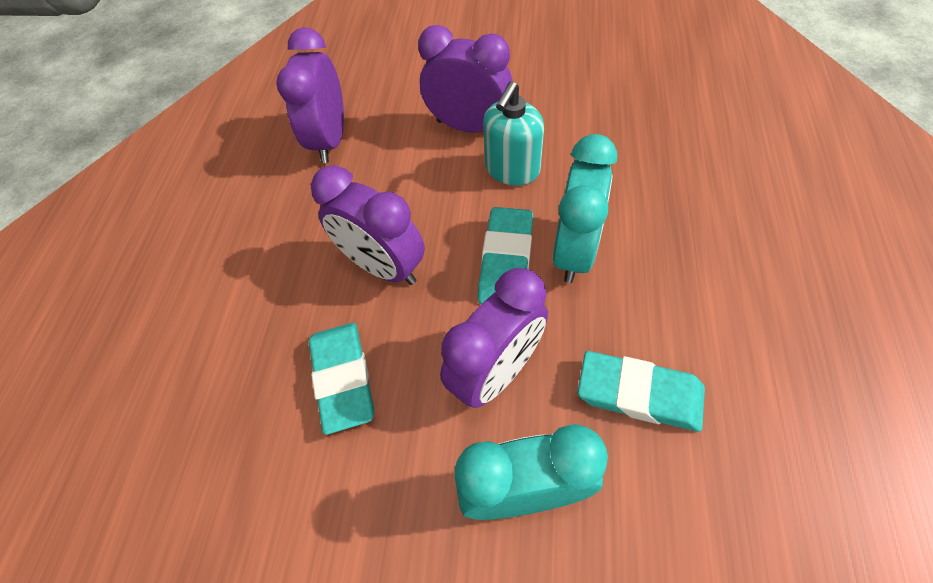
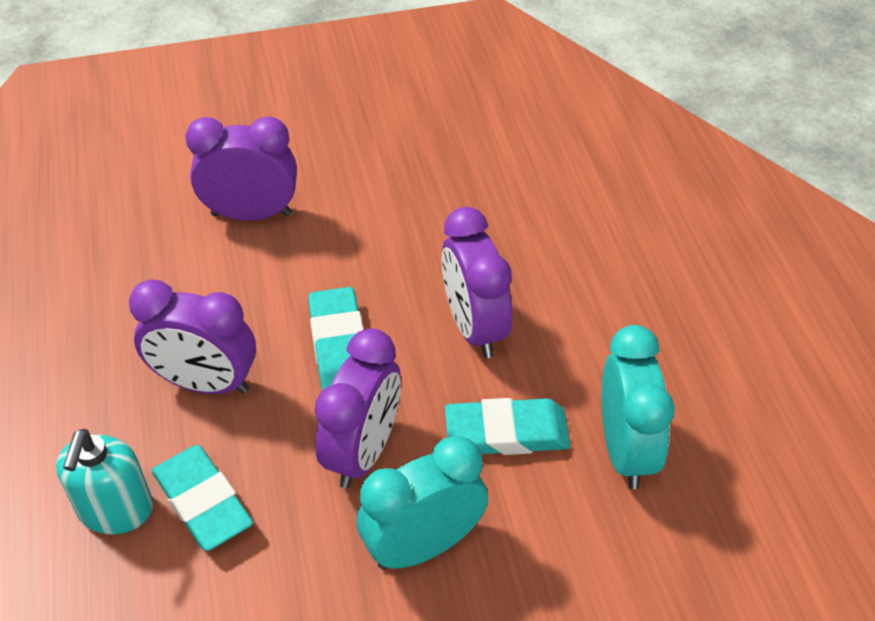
camera: 25 degrees left, 10 degrees down
purple clock [276,27,344,163] -> purple clock moved to [441,207,512,358]
turquoise soap dispenser [483,81,544,186] -> turquoise soap dispenser moved to [56,429,153,534]
turquoise clock [553,134,617,283] -> turquoise clock moved to [602,325,675,489]

